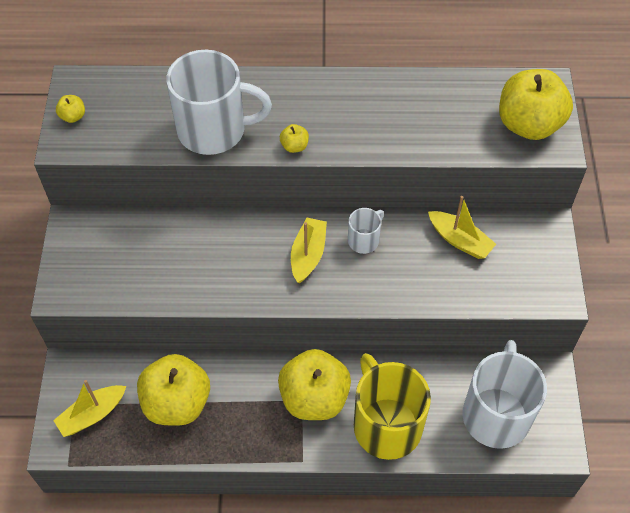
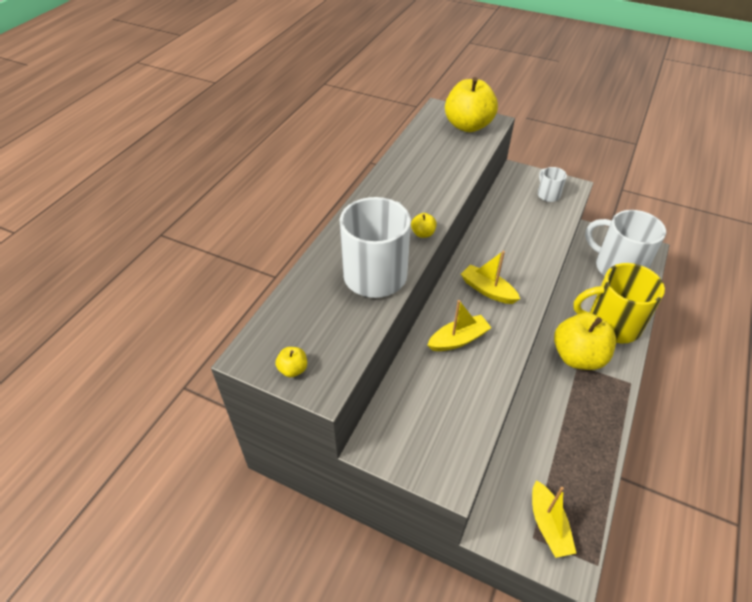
camera: 65 degrees left, 10 degrees down
yellow apple [137,354,210,426] -> none
white mug [348,208,384,254] -> white mug moved to [538,167,567,202]
yellow boat [428,196,496,259] -> yellow boat moved to [427,300,491,351]

